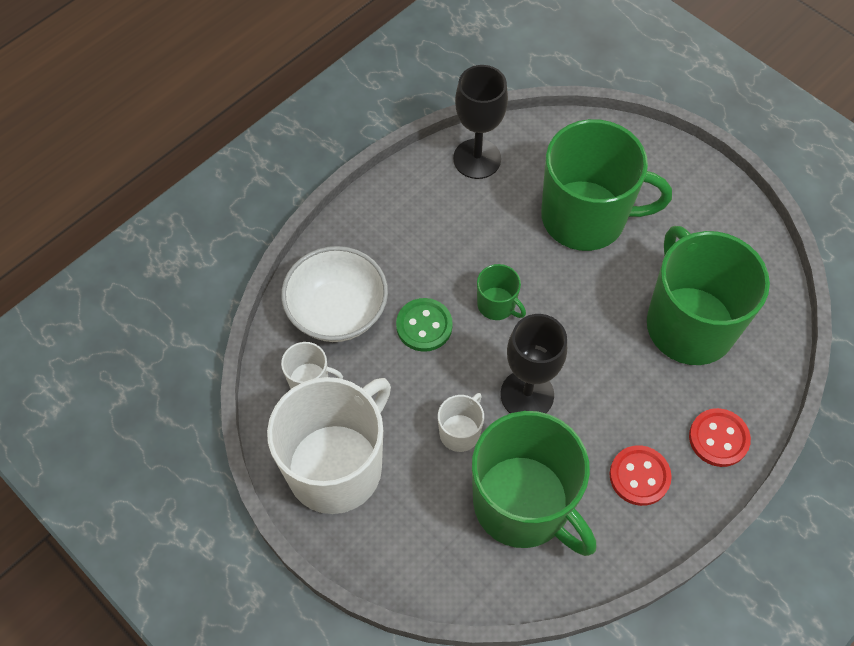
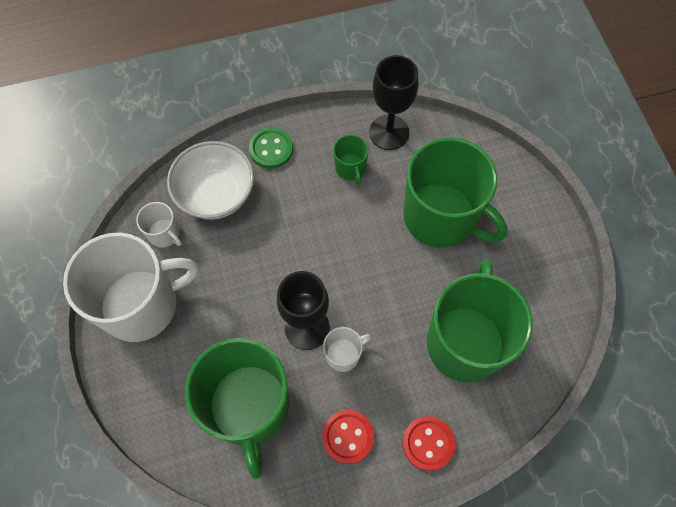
camera: 30 degrees right, 5 degrees up
green button [396,298,453,352] -> green button moved to [249,128,293,169]
white mug [438,393,484,452] -> white mug moved to [323,327,372,372]
green mug [477,264,526,320] -> green mug moved to [333,135,369,185]

